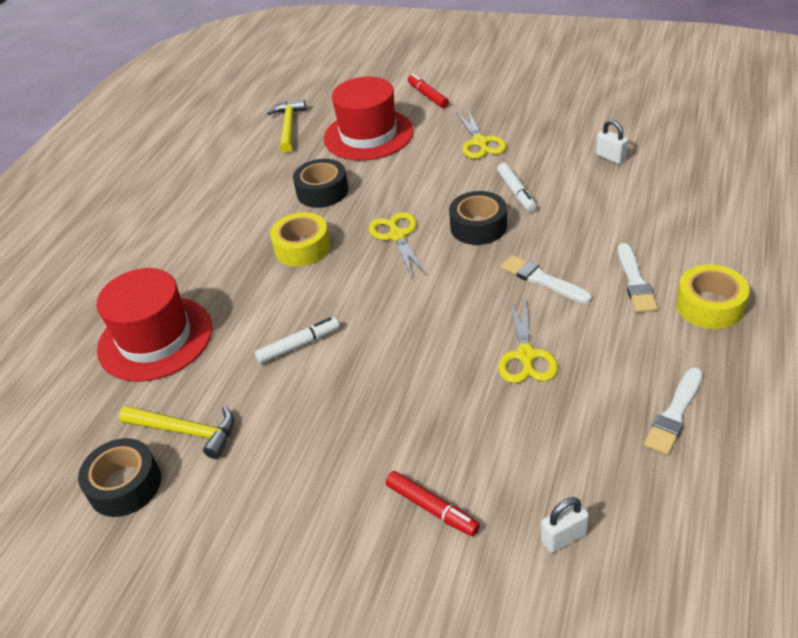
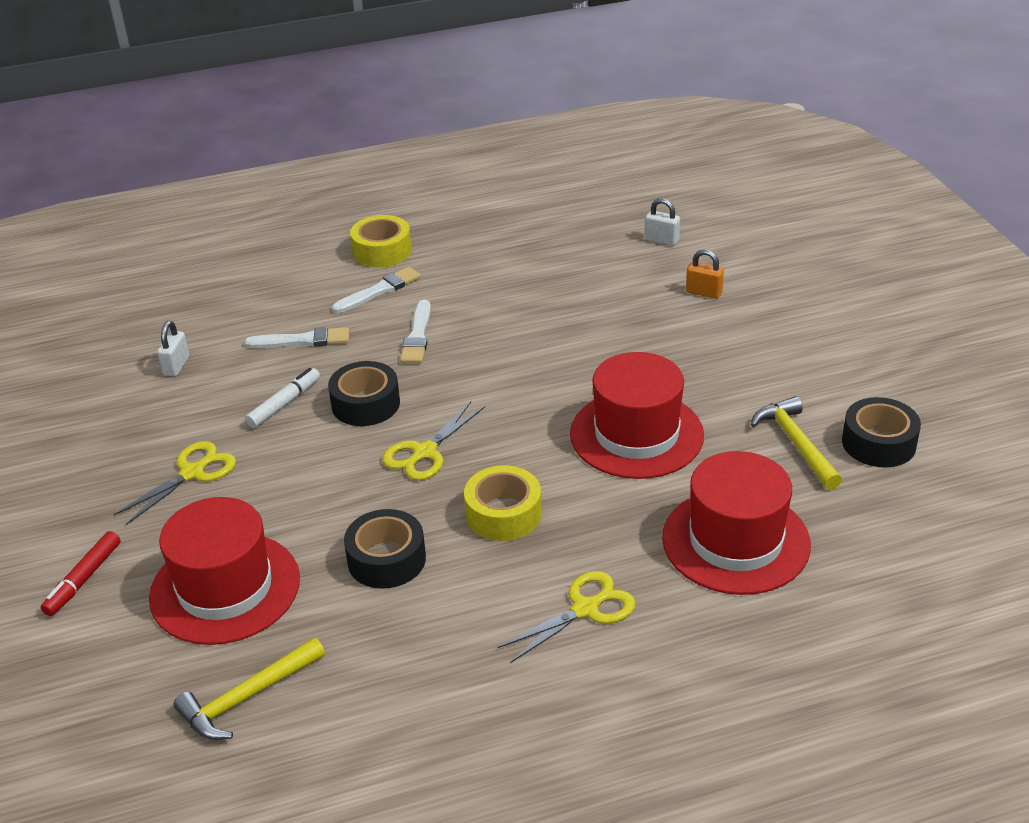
camera: 130 degrees left, 5 degrees down
white marker [255,317,340,364] -> red hat [570,352,704,479]
red marker [385,471,480,536] -> orange padlock [686,249,724,299]
yellow scissors [498,298,558,383] -> yellow scissors moved to [497,571,636,663]
white brush [644,367,702,455] -> white brush moved to [244,327,350,348]

